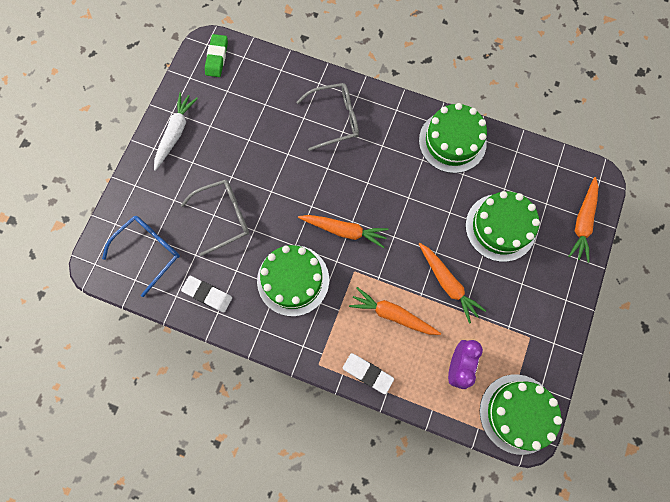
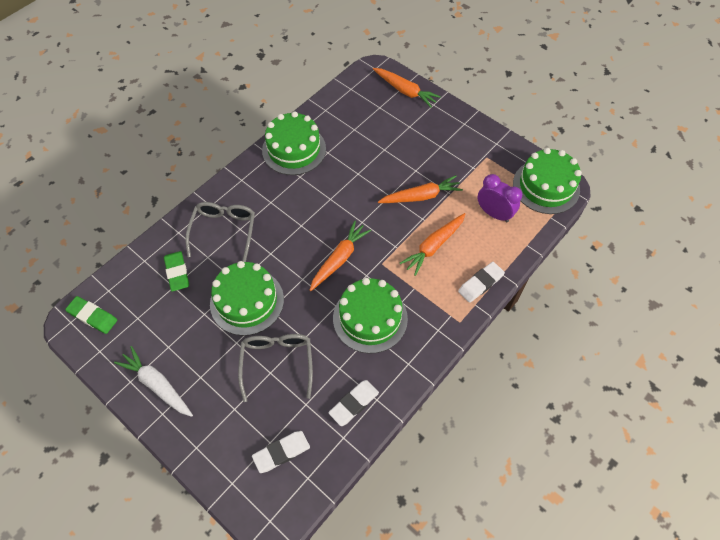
camera: 70 degrees left, 15 degrees down
blue glasses [102,216,180,297] -> white eraser [252,431,310,473]
green cake [465,191,540,262] -> green cake moved to [210,261,284,336]
none -> green eraser [164,251,189,291]

